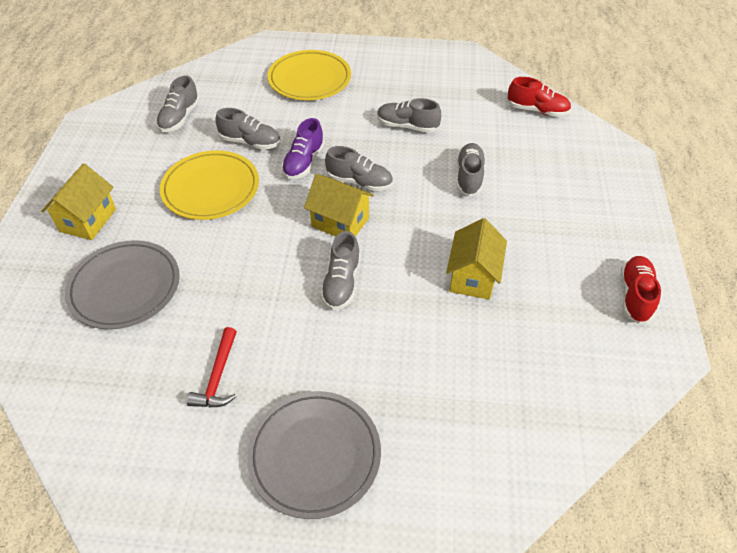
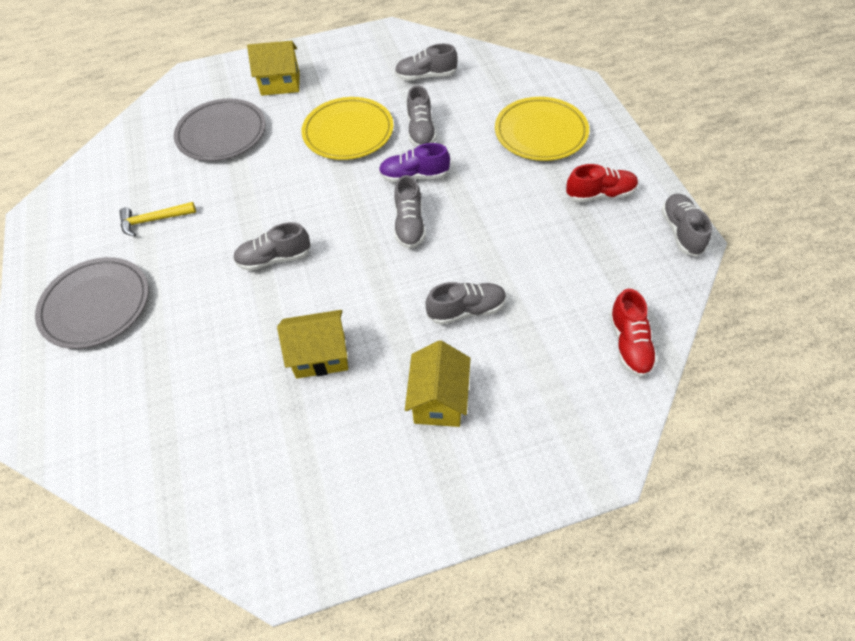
camera: 70 degrees right, 5 degrees up
red hammer [187,327,237,407] -> yellow hammer [120,202,196,237]
yellow house [304,174,374,237] -> yellow house moved to [405,340,471,427]
grey shoe [377,98,441,133] -> grey shoe moved to [661,194,712,257]
red shoe [621,256,661,324] -> red shoe moved to [566,164,638,203]

